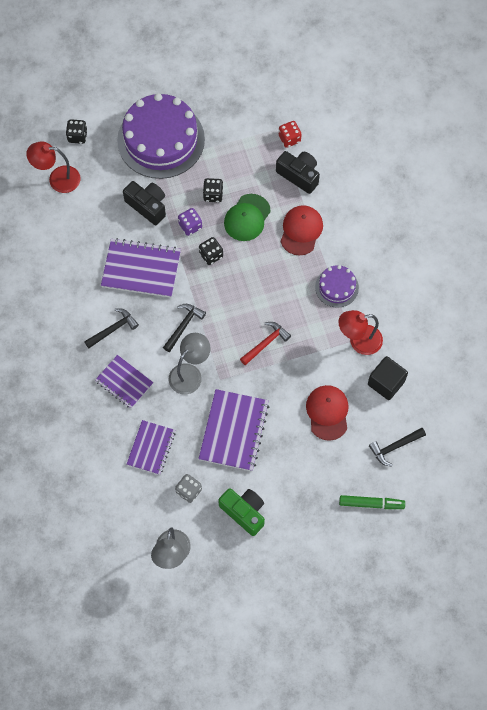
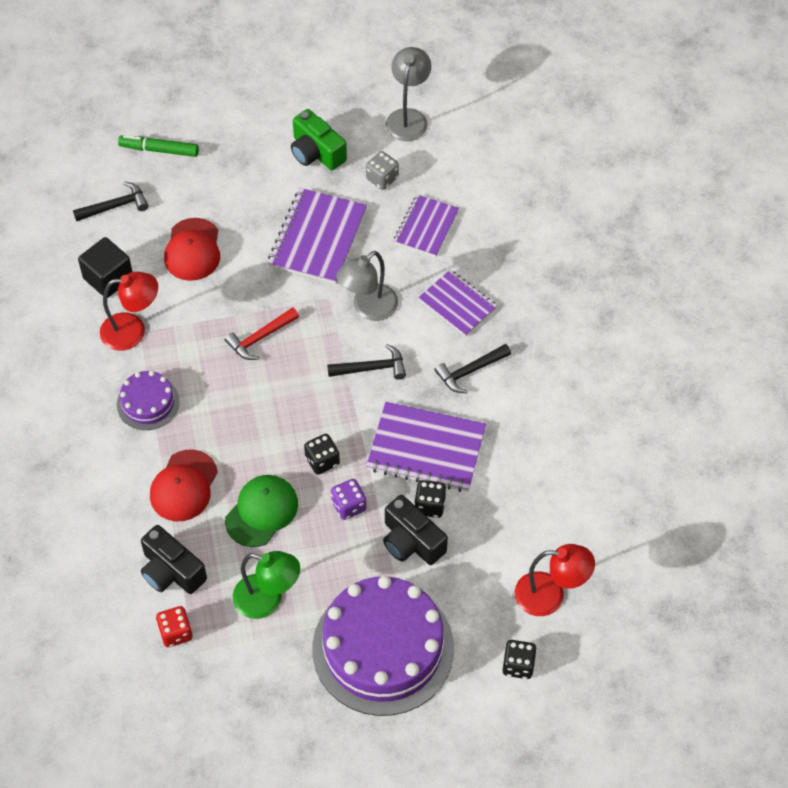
camera: 175 degrees left, 10 degrees down
black hammer [163,304,206,352] -> black hammer turned 135 degrees counterclockwise [327,344,406,380]
black dice [203,178,223,202] -> black dice moved to [414,480,447,518]
none -> green lamp [233,551,300,619]

